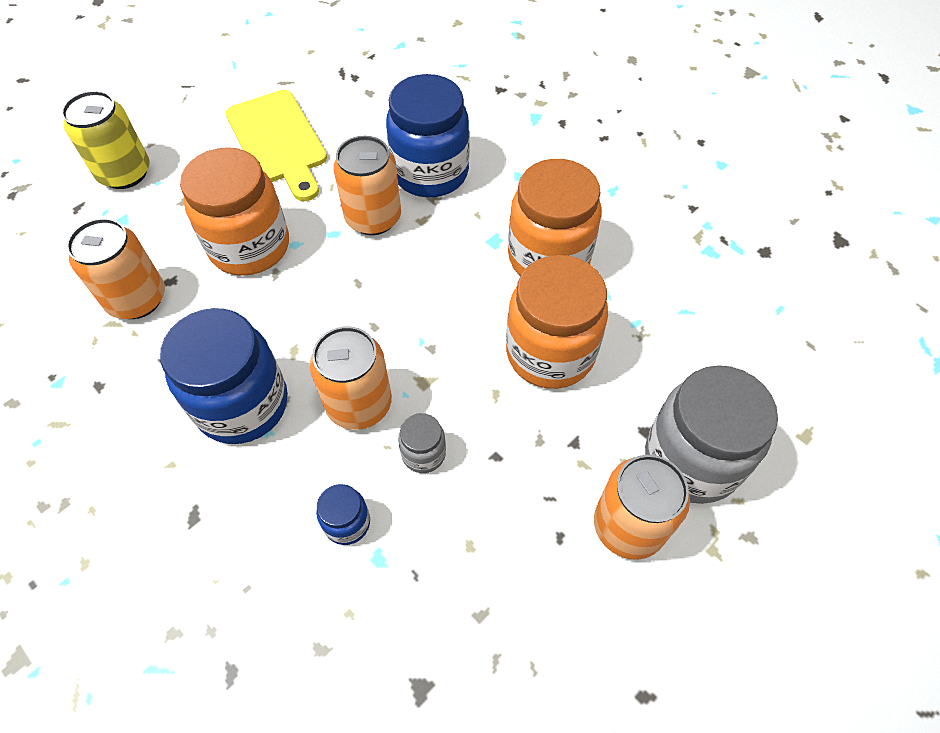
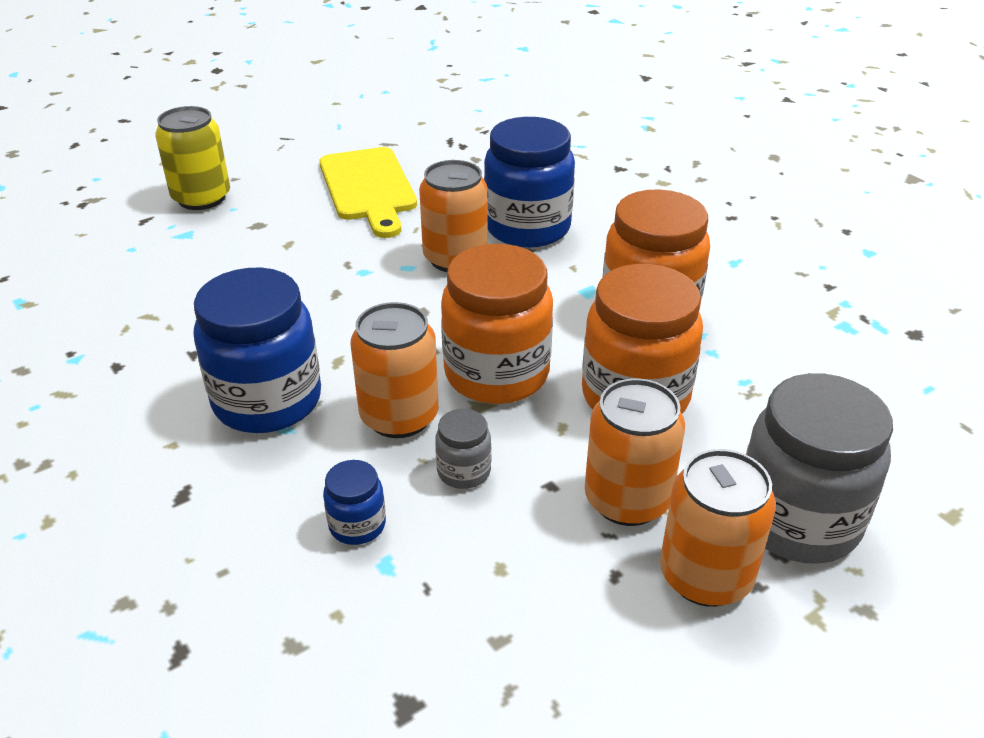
camera: 10 degrees right, 20 degrees down
orange can [66,218,165,319] -> orange can moved to [585,379,685,526]
orange jar [180,147,289,276] -> orange jar moved to [441,244,553,404]

